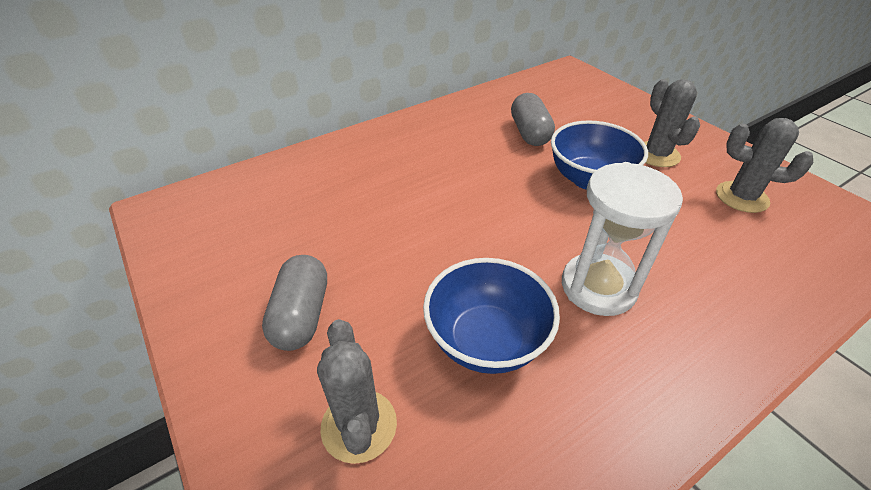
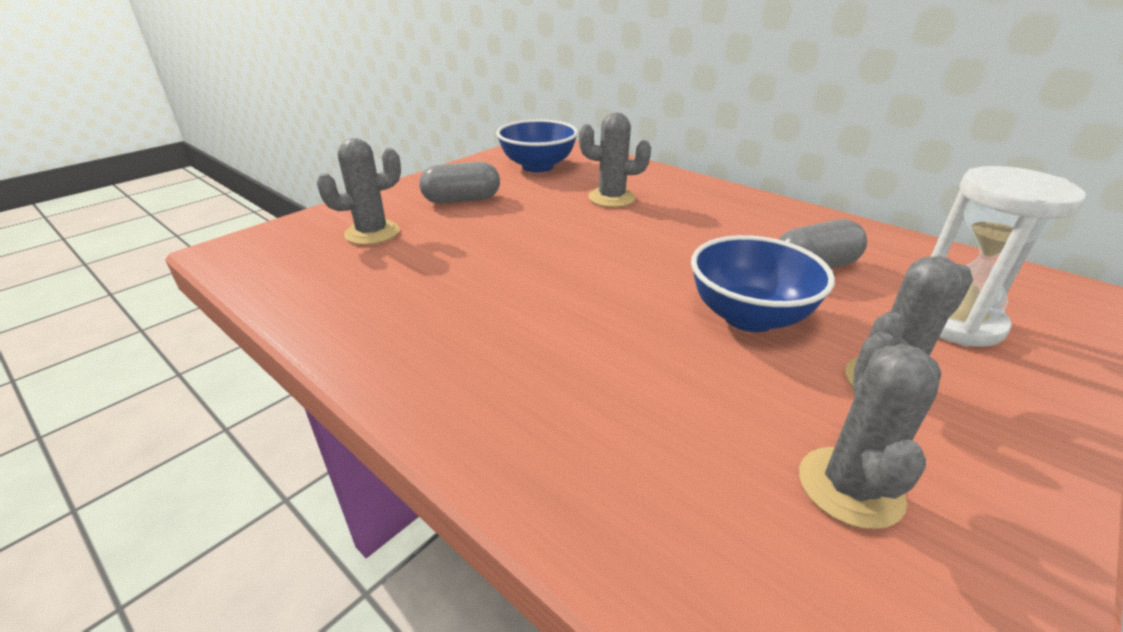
camera: 75 degrees right, 10 degrees down
blue bowl [423,258,560,374] -> blue bowl moved to [496,119,578,172]
white hourglass [562,162,683,316] -> white hourglass moved to [931,166,1086,347]
none -> grey cactus [579,112,651,207]

